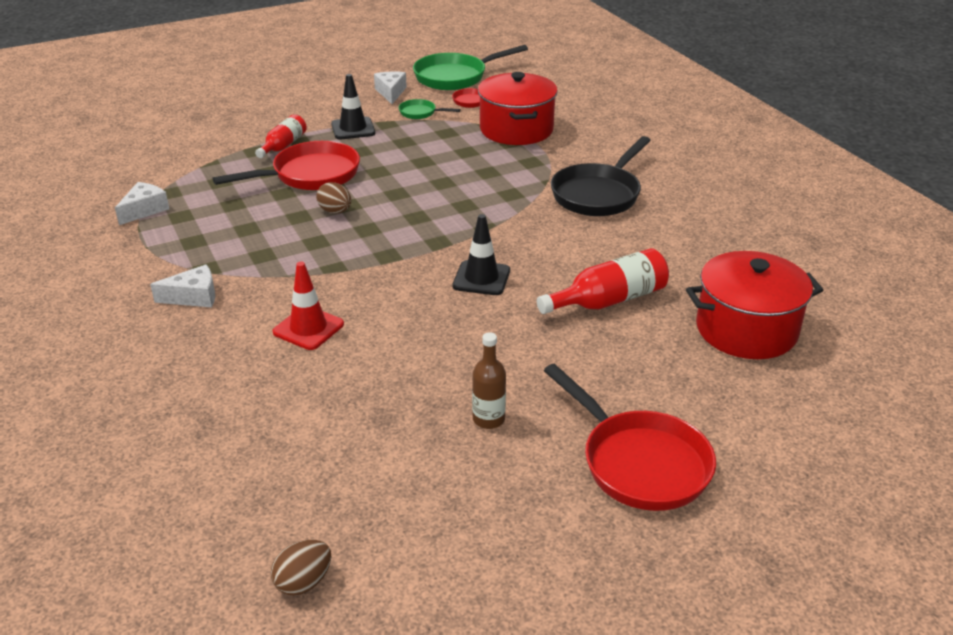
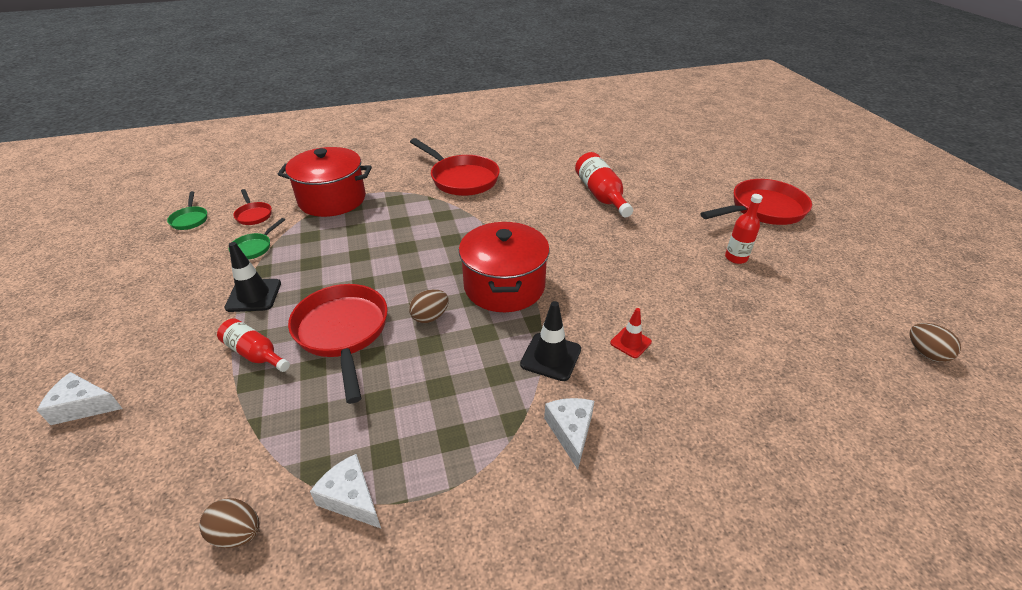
camera: 80 degrees left, 5 degrees up
red traffic cone [273,262,344,350] -> red traffic cone [610,308,652,358], size x0.65
white cheese [374,71,407,104] -> white cheese moved to [37,372,123,425]
green pan [413,45,528,90] -> green pan [167,191,207,230], size x0.48
black traffic cone [453,214,510,295] -> black traffic cone moved to [520,301,581,381]
brown bottle [472,332,506,429] -> red bottle [725,194,763,264]
black pan [551,136,651,216] -> red pan [410,138,500,196]
red pot [686,251,823,359] -> red pot moved to [459,222,550,312]
none -> brown egg [199,498,260,548]

